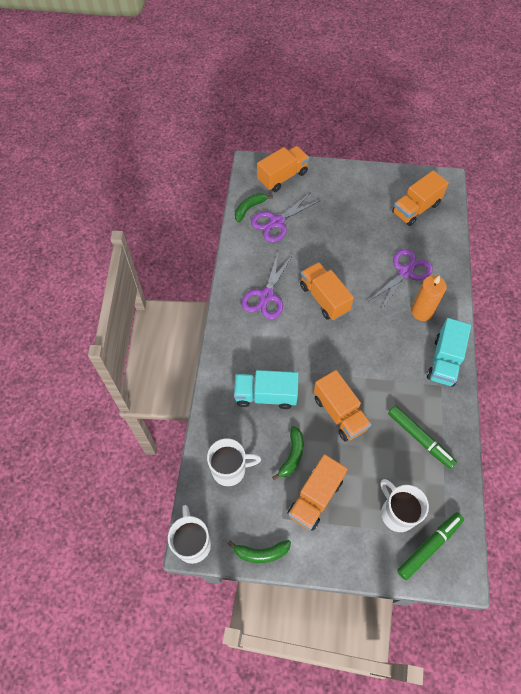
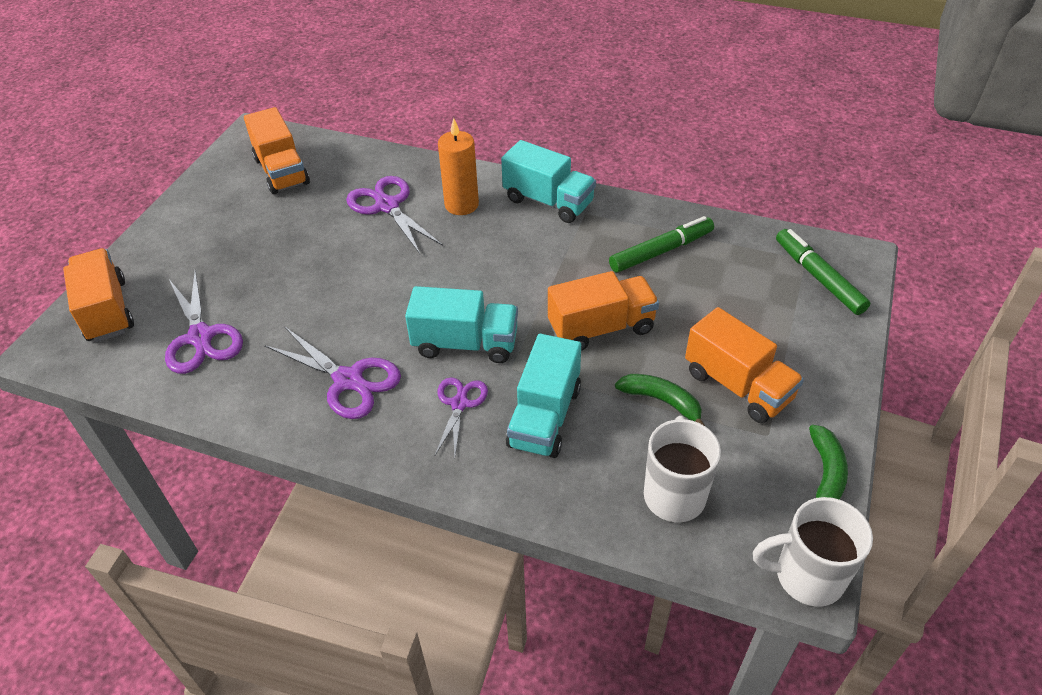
camera: 75 degrees left, 15 degrees down
green banana [235,193,273,222] -> none
orange truck [300,262,354,320] -> none
white mug [380,479,429,532] -> none
none -> turquoise truck [405,286,518,363]
none -> purple scissors [435,377,488,456]

